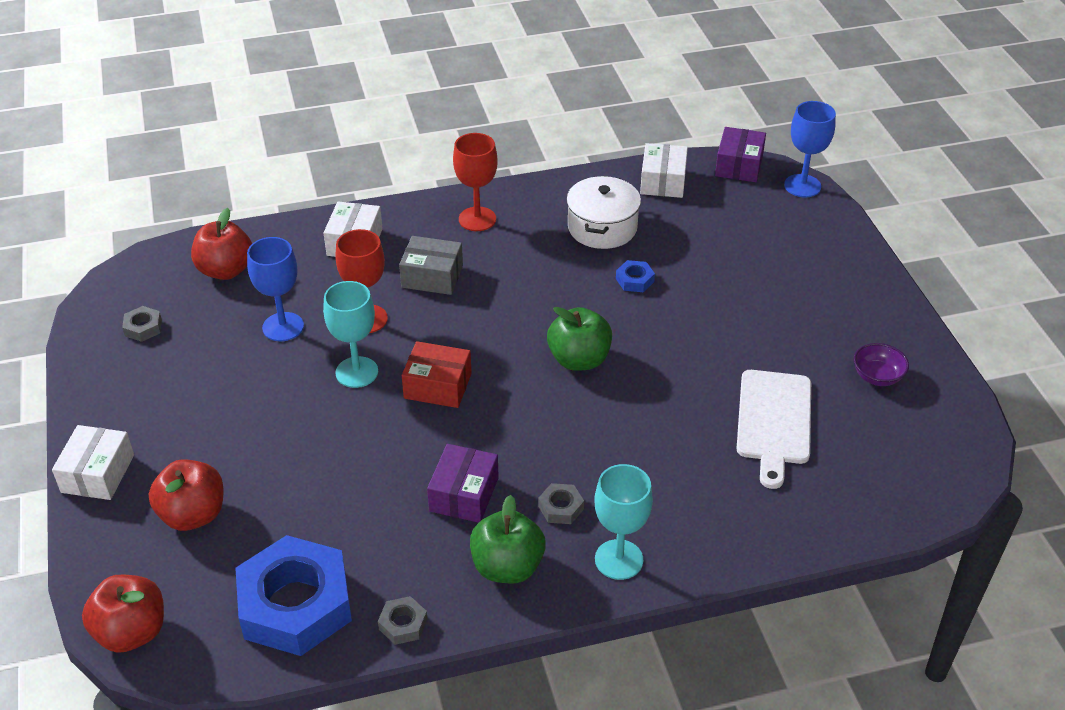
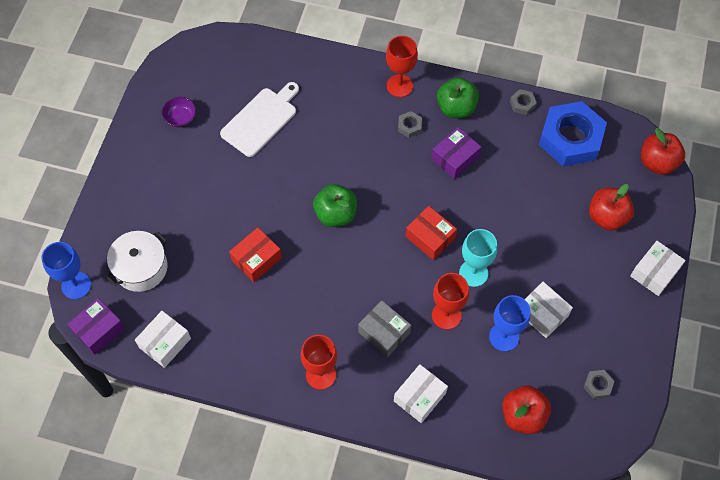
camera: 150 degrees left, 20 degrees up
white pot [566,176,641,249] -> white pot moved to [106,231,168,292]
turquoise goblet [594,464,653,580] -> red goblet [386,36,418,97]
blue nut [616,260,655,292] -> red box [229,227,282,282]
none -> white box [524,282,573,338]

